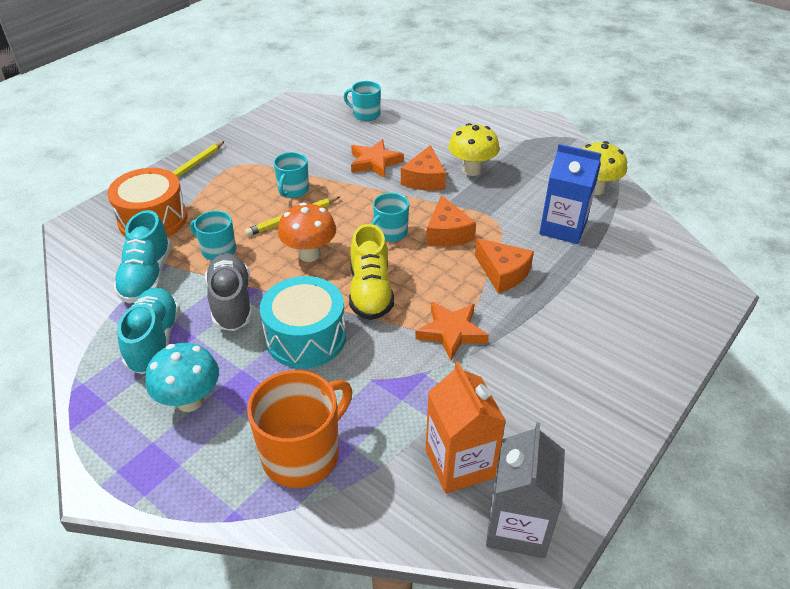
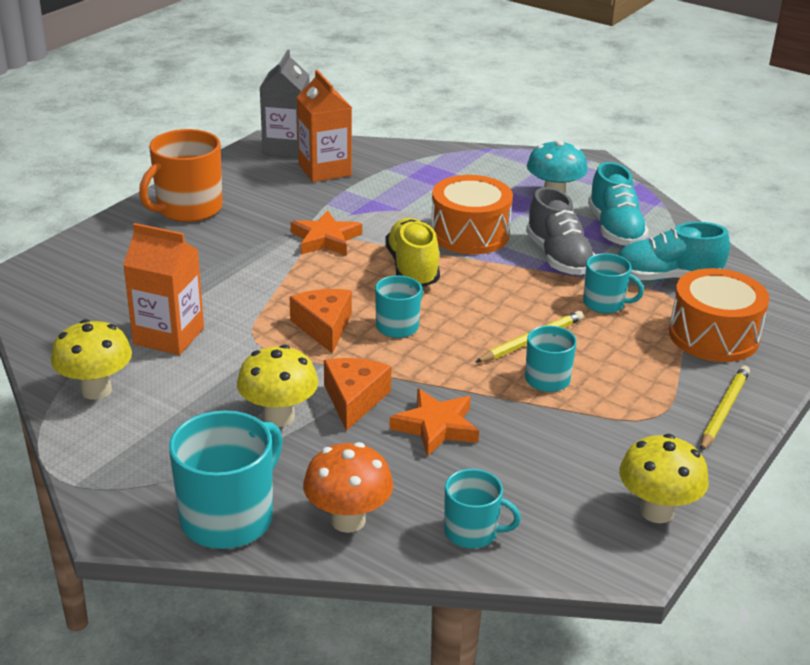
camera: 175 degrees right, 10 degrees down
turquoise shoe [113,210,172,303] -> turquoise shoe turned 90 degrees counterclockwise [618,222,730,281]
orange mug [247,370,352,488] -> orange mug moved to [139,129,222,222]
turquoise drum [260,276,346,368] -> orange drum [431,175,513,254]
orange mushroom [278,202,336,262] -> orange mushroom moved to [303,442,393,533]
orange cheese [475,238,534,293] -> none
blue carton [539,144,602,244] -> orange carton [123,223,204,355]
none -> turquoise mug [169,410,283,549]
none -> yellow mushroom [619,434,709,523]

